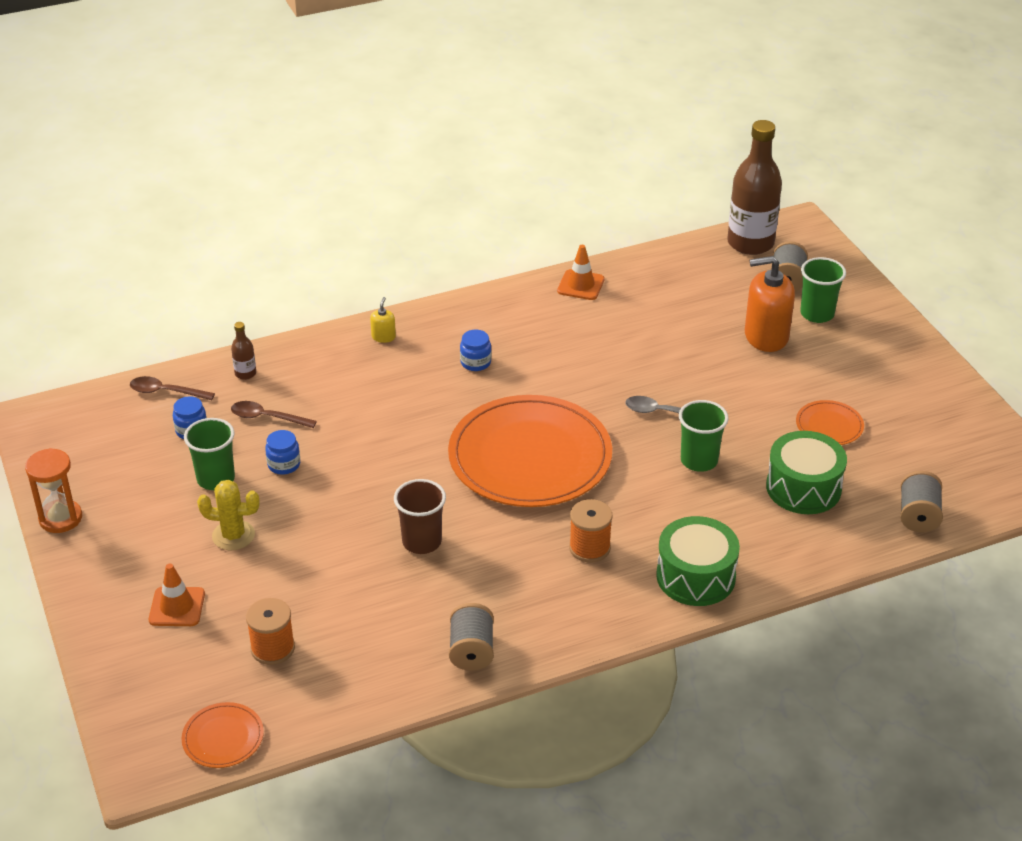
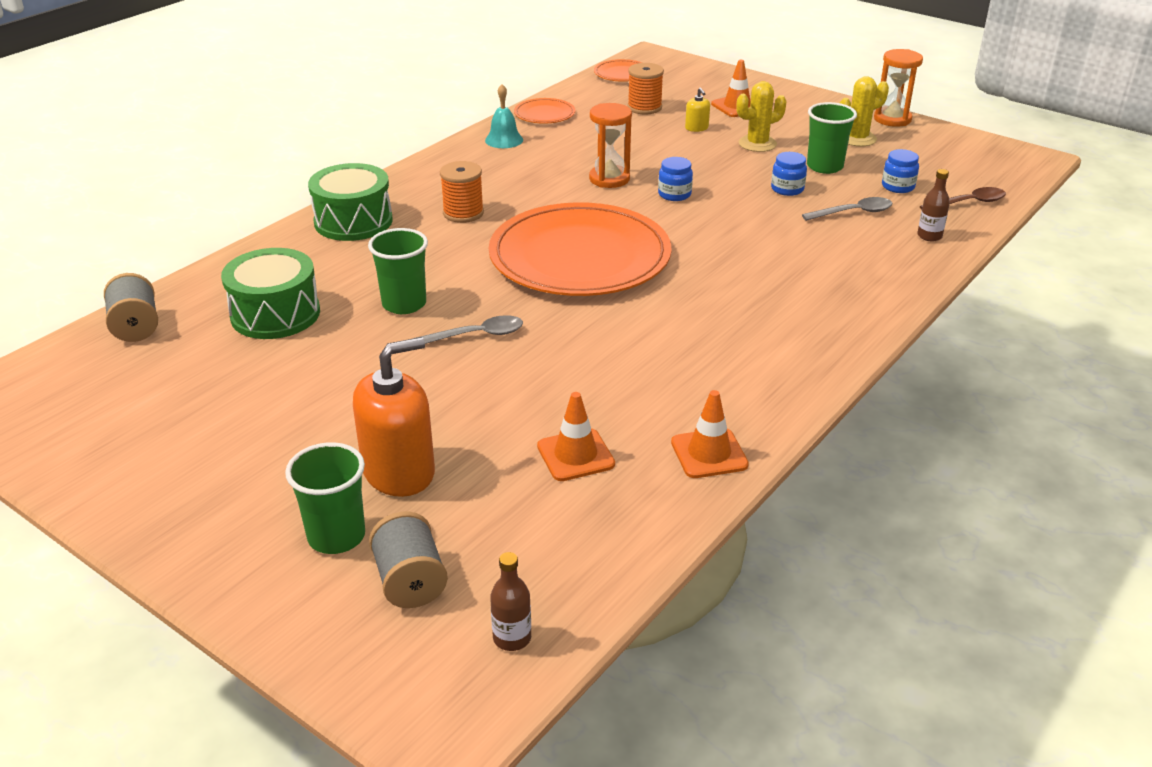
camera: 150 degrees right, 5 degrees down
brown spoon [231,401,317,428] -> grey spoon [802,197,893,221]
yellow soap dispenser [370,297,396,343] -> yellow soap dispenser moved to [685,88,710,132]
brown cup [394,479,446,554] -> orange hourglass [589,103,632,188]
grey spool [449,603,494,670] -> turquoise bell [485,84,523,148]
blue jar [460,330,491,371] -> blue jar moved to [658,157,693,201]
brown bottle [727,120,782,255] -> brown bottle [490,552,531,651], size x0.42
orange plate [796,400,864,445] -> orange plate moved to [514,98,575,124]
none -> orange traffic cone [537,392,615,481]
none -> yellow cactus [840,76,889,146]

